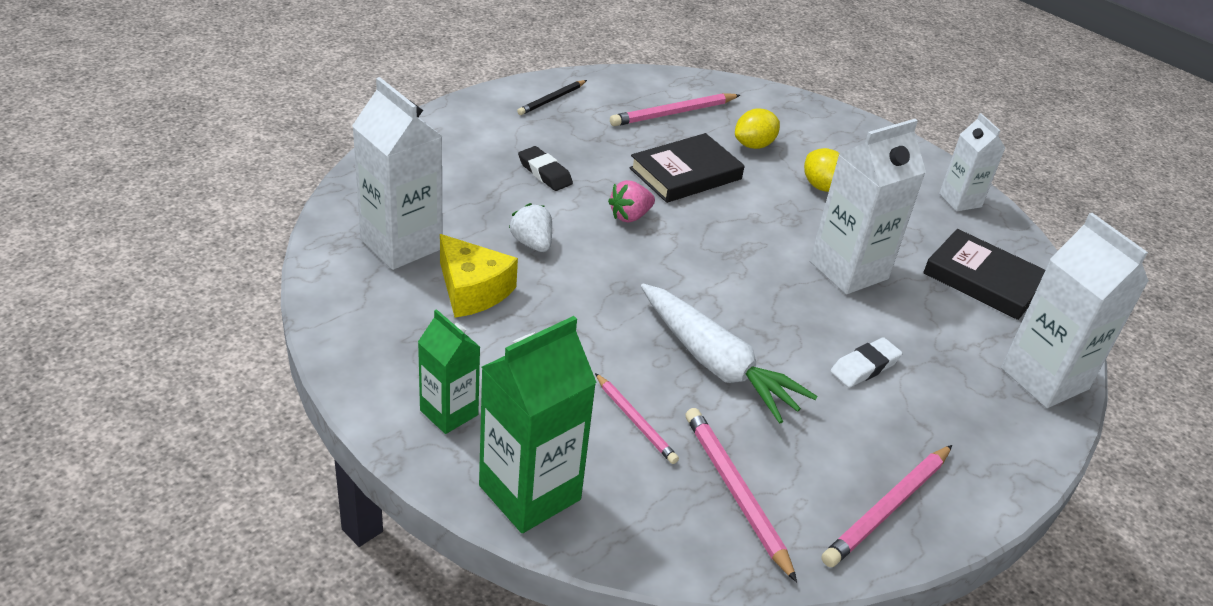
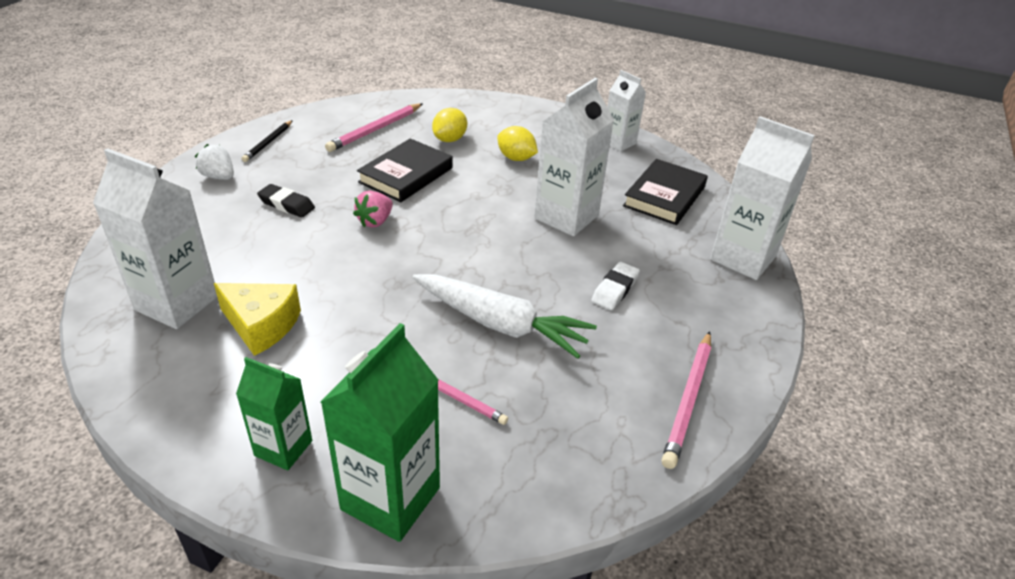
camera: 20 degrees left, 0 degrees up
white strawberry [509,203,552,252] -> white strawberry moved to [195,144,234,180]
pink pencil [685,408,797,582] -> none
black book [923,229,1045,320] -> black book turned 75 degrees counterclockwise [623,159,708,225]

